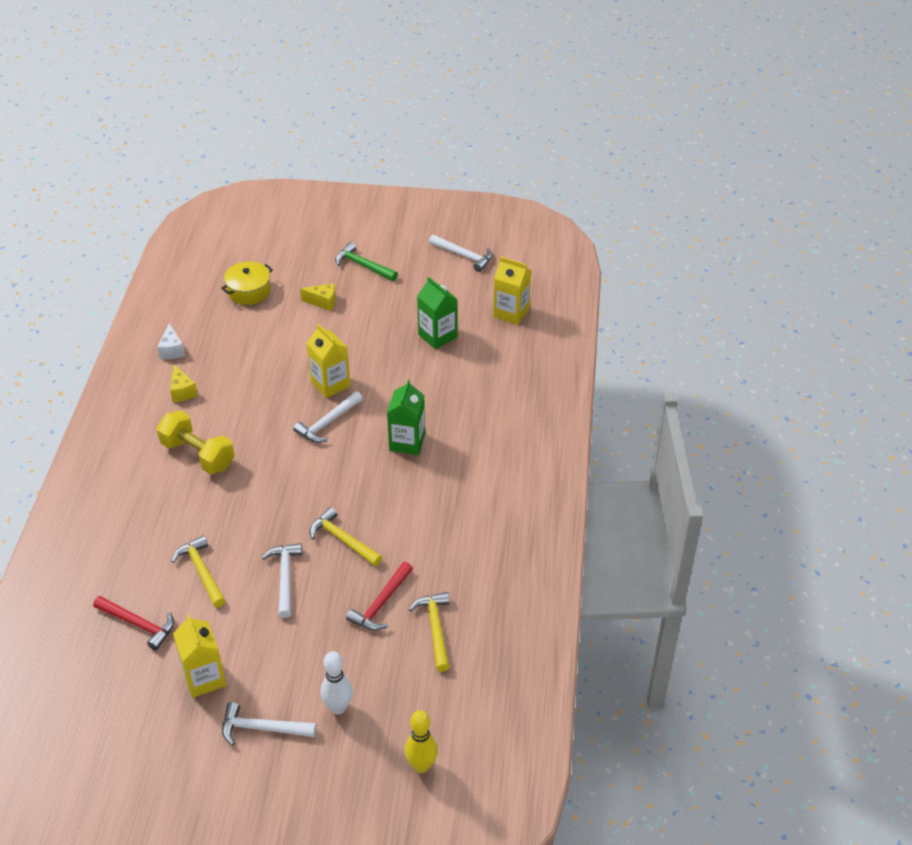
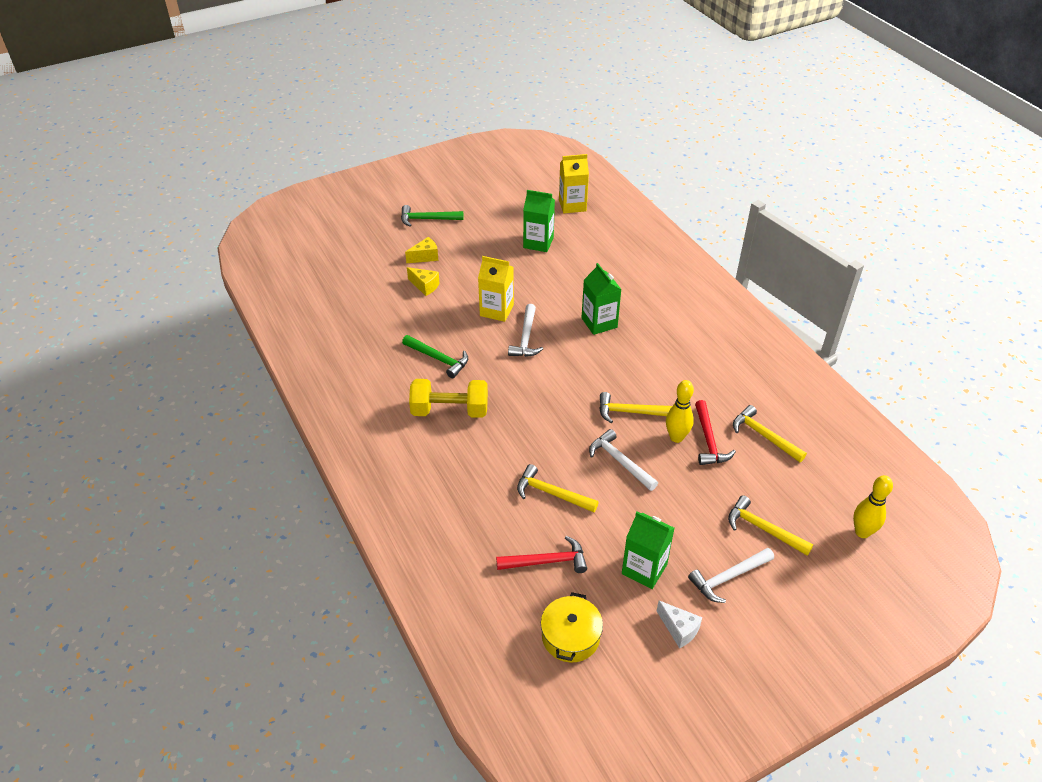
camera: 35 degrees left, 0 degrees up
white cheese [157,323,185,359] -> white cheese moved to [657,601,702,648]
yellow cheese [170,365,198,402] -> yellow cheese moved to [407,267,440,296]
yellow carton [173,614,226,698] -> green carton [622,512,675,589]
yellow pot [221,261,273,305] -> yellow pot moved to [541,592,603,662]
white bowling pin [321,651,353,714] -> yellow hammer [728,495,813,556]
white hammer [429,235,493,272] -> none
none -> green hammer [402,335,468,378]
none -> yellow bowling pin [666,380,694,443]

